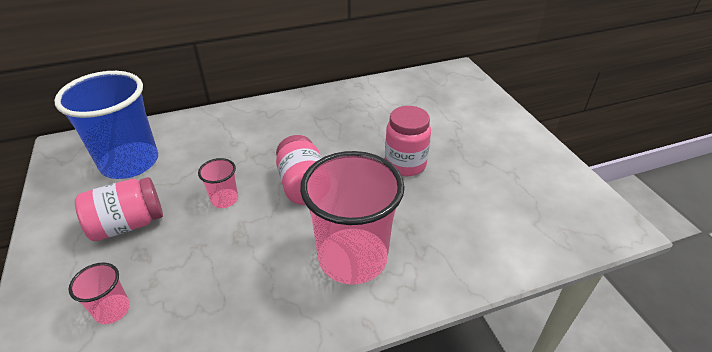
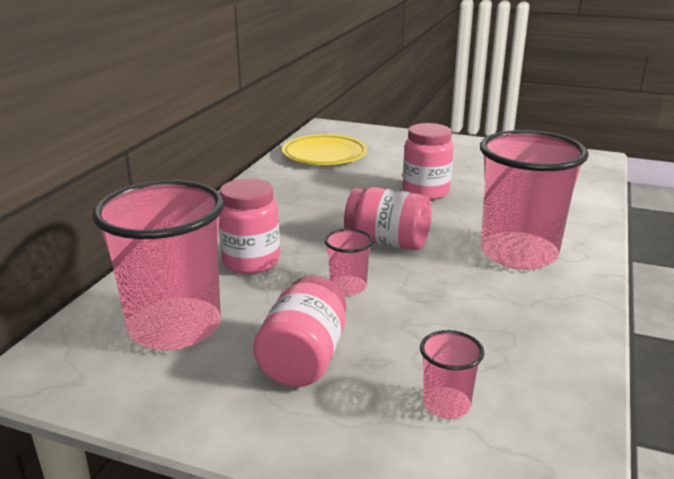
camera: 50 degrees left, 15 degrees down
blue cup [54,71,158,179] -> pink cup [92,180,224,350]
none -> pink jar [219,178,280,274]
none -> yellow plate [282,134,368,165]

